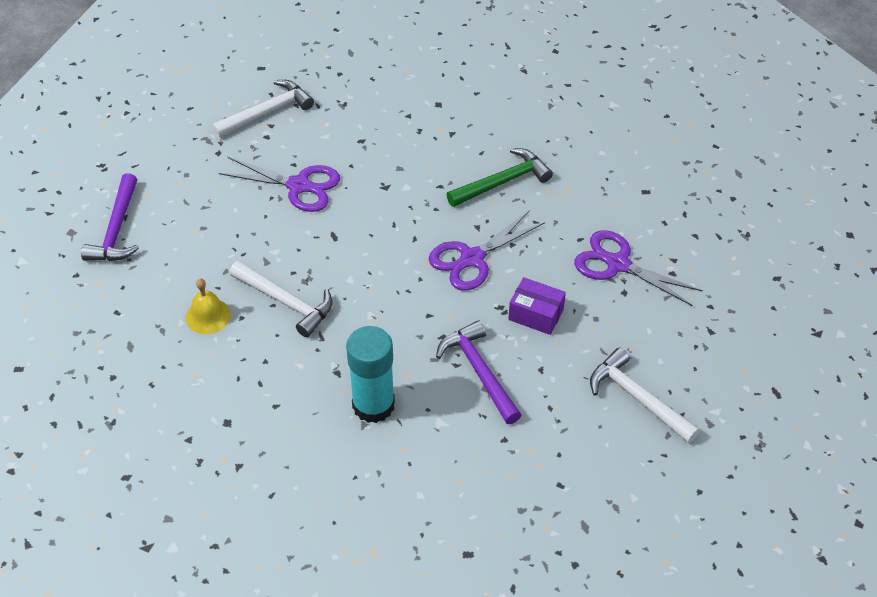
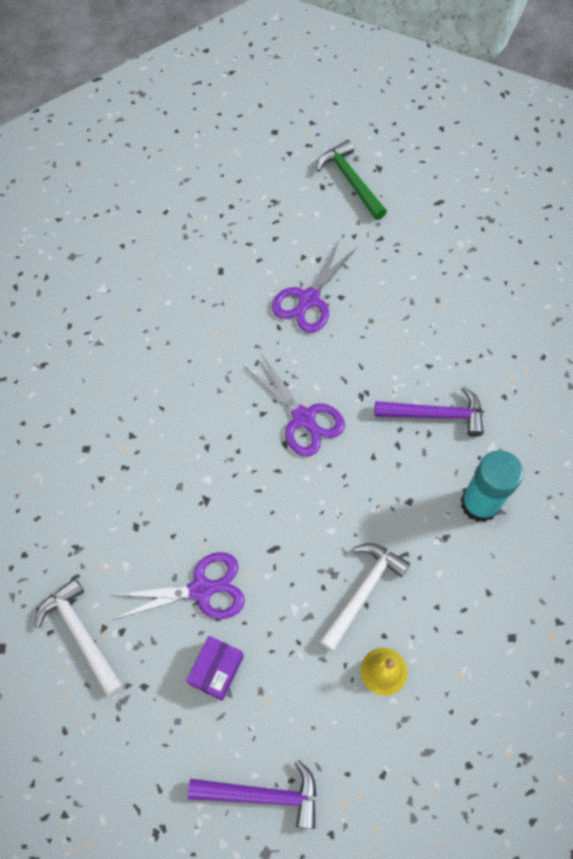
camera: 90 degrees left, 15 degrees up
purple scissors [219,157,340,212] -> purple scissors turned 60 degrees clockwise [112,552,245,620]
purple hammer [436,320,521,424] -> purple hammer turned 150 degrees counterclockwise [374,386,484,437]
green hammer [446,148,553,207] -> green hammer moved to [316,140,387,220]
purple box [508,277,566,335] -> purple box moved to [186,636,244,701]
white hammer [590,348,700,443] -> none

